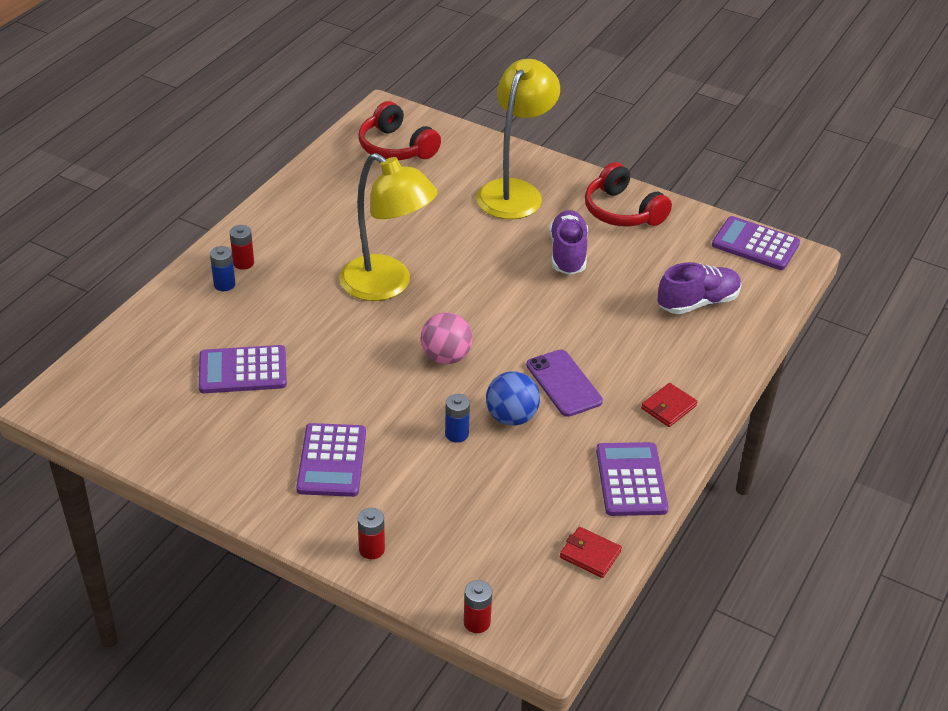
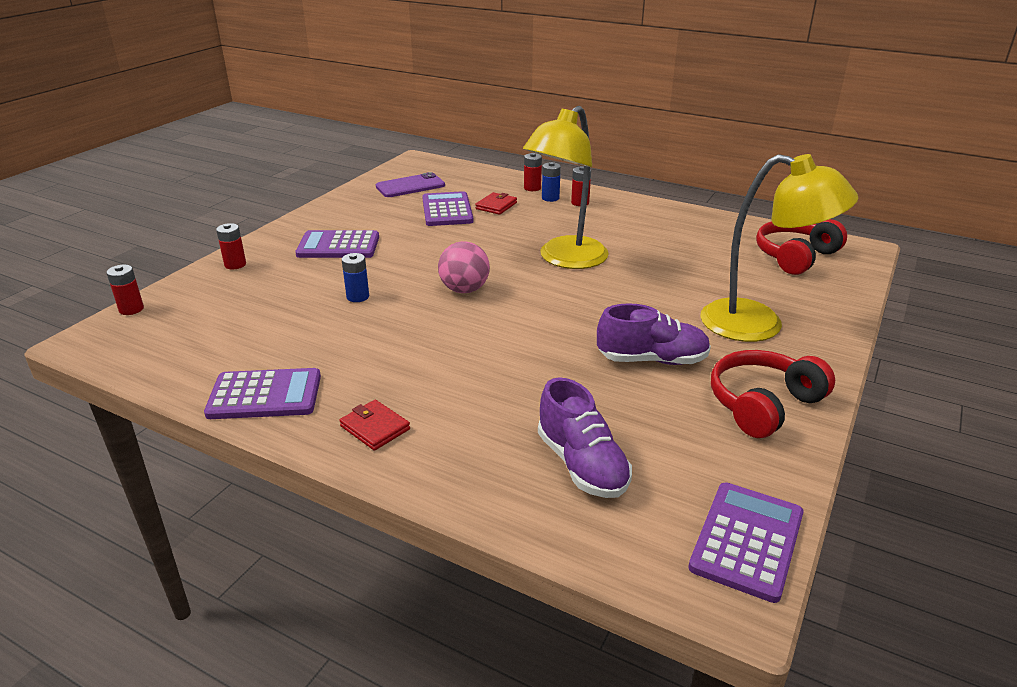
camera: 90 degrees right, 10 degrees down
blue ball [486,372,540,426] -> none
purple phone [526,349,603,417] -> purple phone moved to [376,172,445,197]
red wallet [560,527,622,578] -> red wallet moved to [475,192,517,215]
none -> red battery [524,153,542,191]

